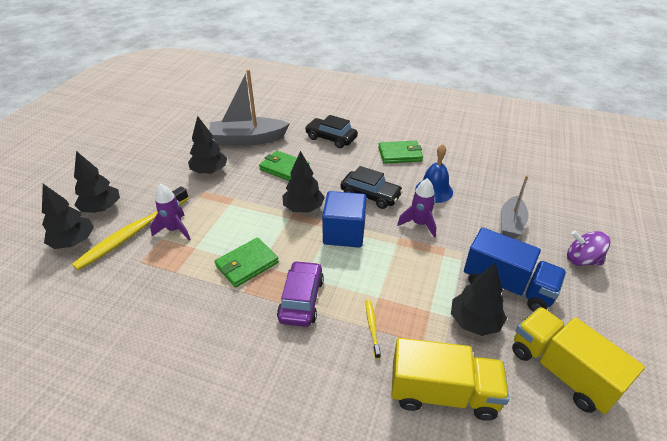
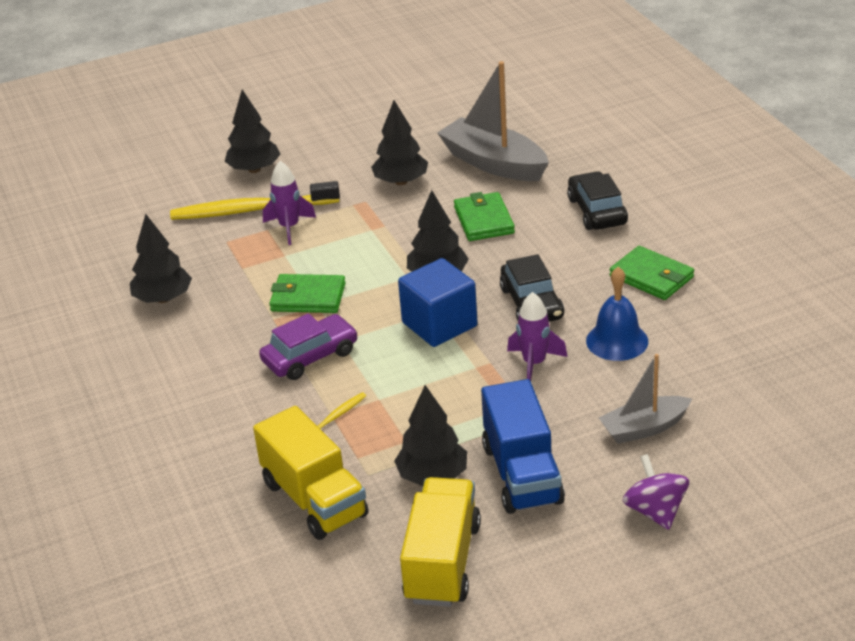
camera: 50 degrees right, 5 degrees down
black tree [42,184,94,249] -> black tree moved to [130,214,192,303]

